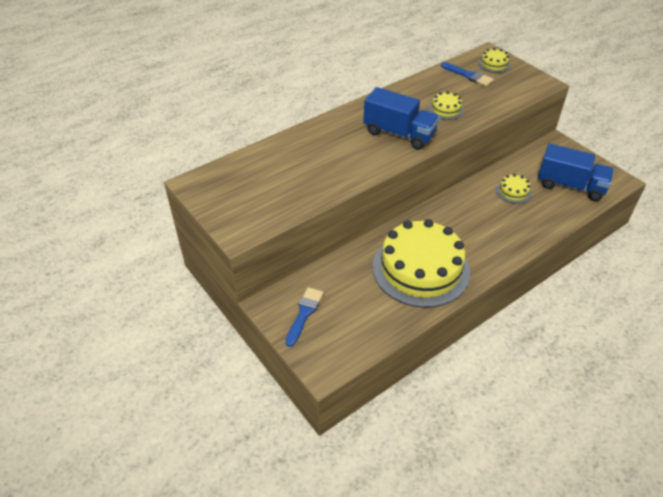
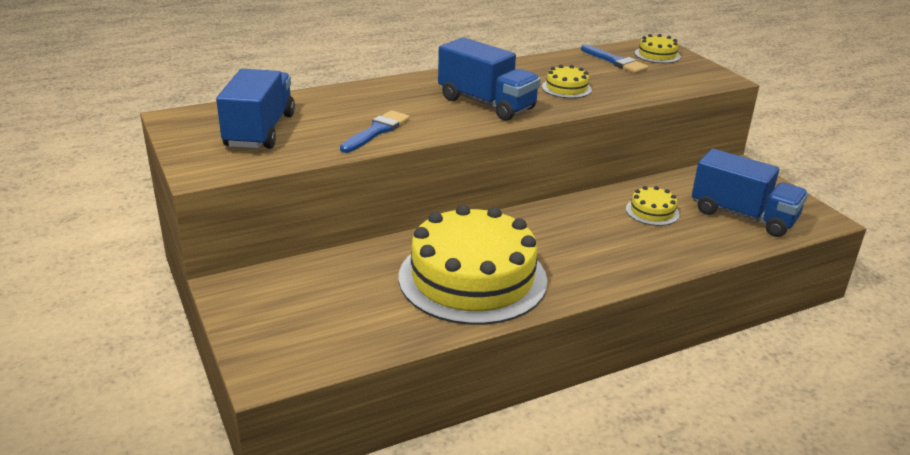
camera: 10 degrees right, 15 degrees down
blue brush [285,287,323,347] -> blue brush moved to [340,110,410,153]
none -> blue truck [216,69,295,149]

